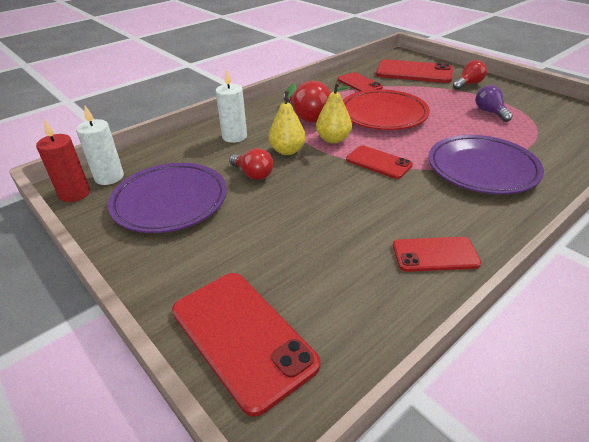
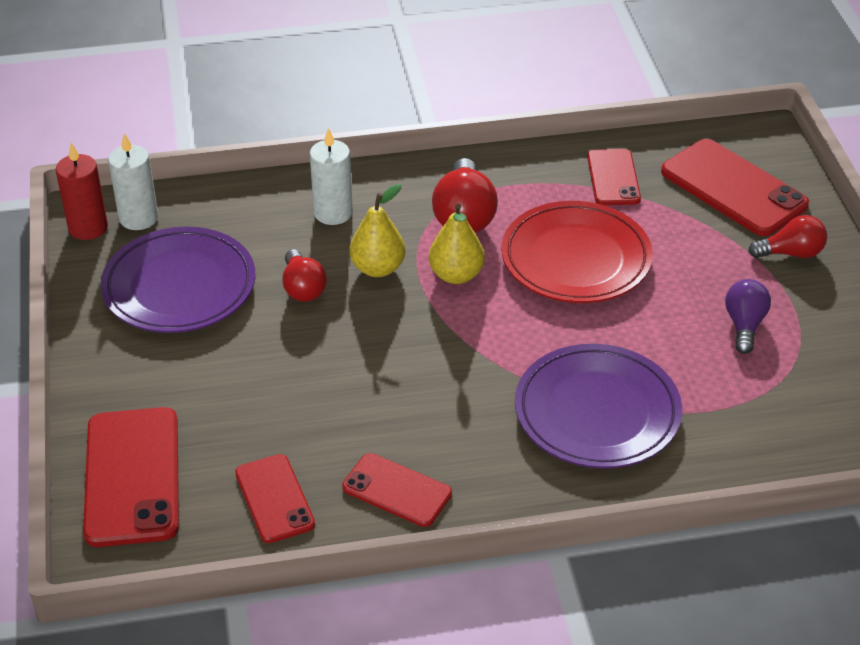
camera: 30 degrees right, 5 degrees up
red phone [346,145,413,179] -> red phone moved to [235,454,315,543]

